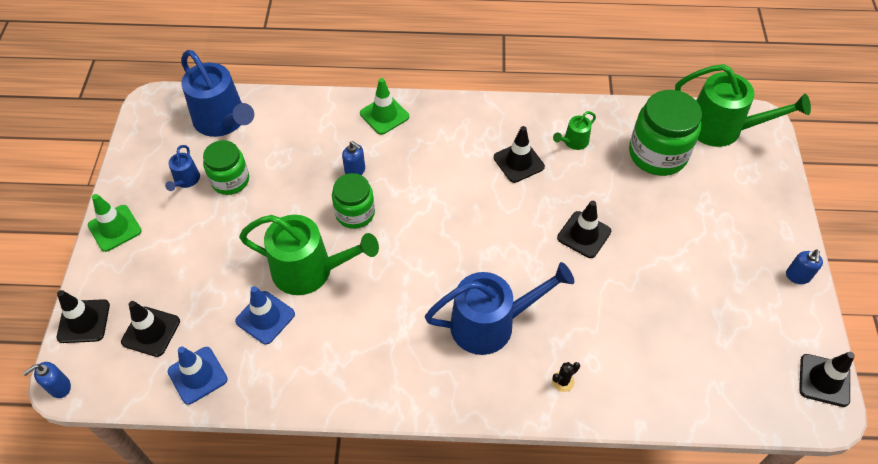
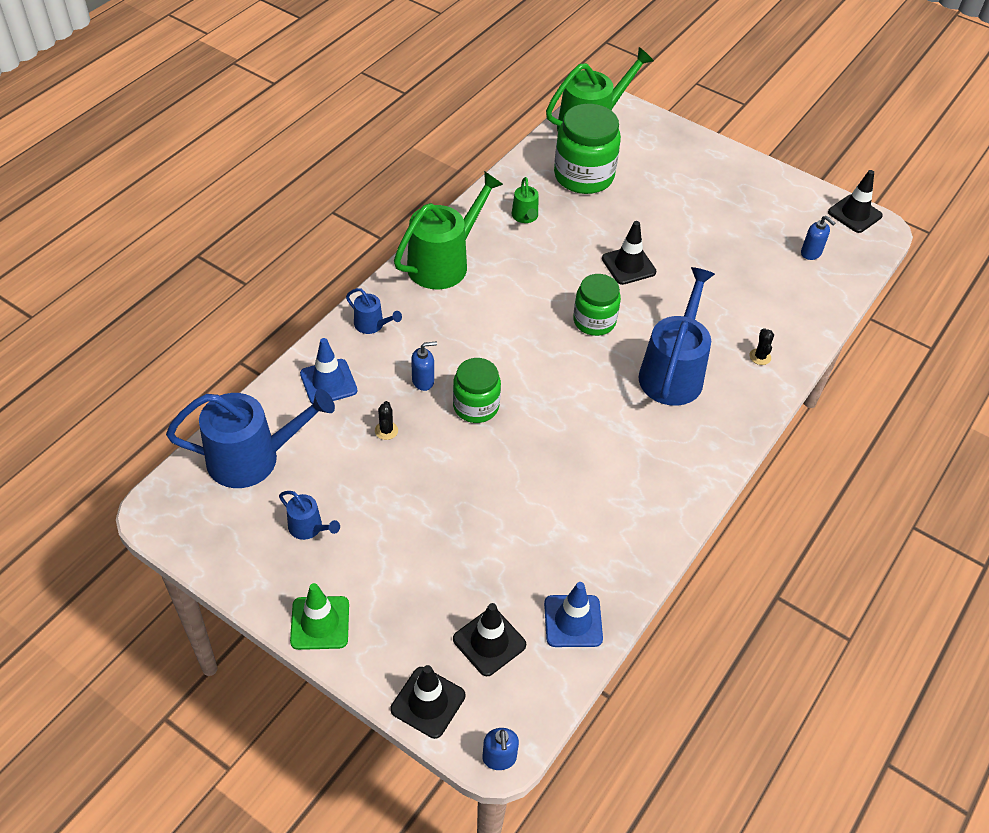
camera: 60 degrees left, 5 degrees down
green jar [203,140,249,195] -> green jar moved to [573,274,621,336]
blue traffic cone [235,286,295,345] -> blue traffic cone moved to [300,338,357,404]
green watering can [239,215,379,295] -> green watering can moved to [394,171,503,289]
green traffic cone [360,78,409,135] -> blue watering can [346,288,402,334]
black traffic cone [494,126,545,183] -> none
blue soap dispenser [786,249,823,284] -> blue soap dispenser moved to [801,216,835,260]
none -> black cactus [375,401,398,440]

